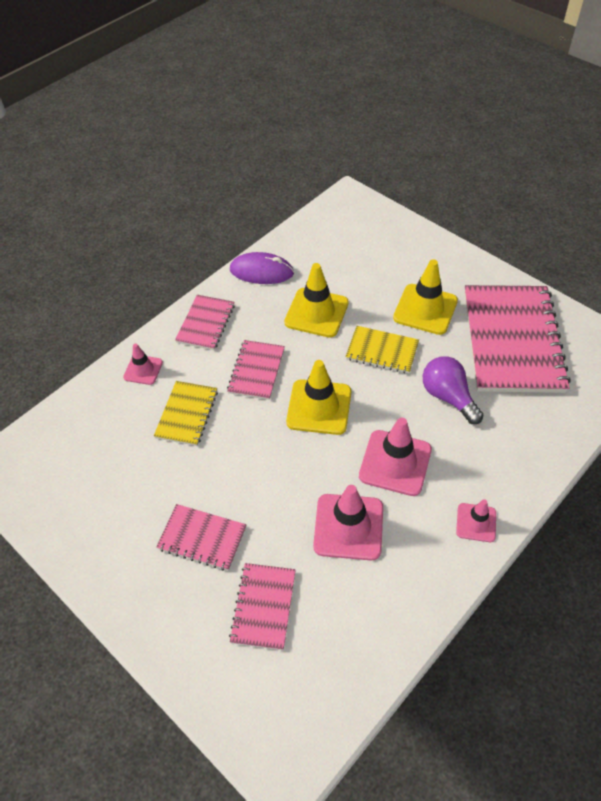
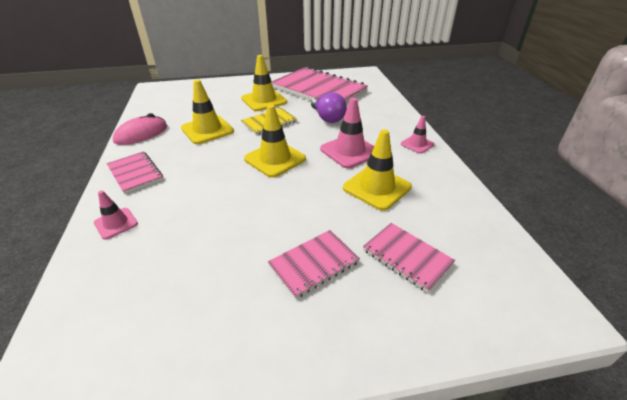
camera: 55 degrees left, 15 degrees down
yellow notebook [154,381,218,446] -> none
pink notebook [227,340,285,400] -> none
purple mouse [230,252,294,284] -> pink mouse [113,113,167,145]
pink traffic cone [313,485,383,560] -> yellow traffic cone [343,129,412,211]
purple light bulb [423,356,483,424] -> purple light bulb turned 120 degrees counterclockwise [311,92,347,123]

